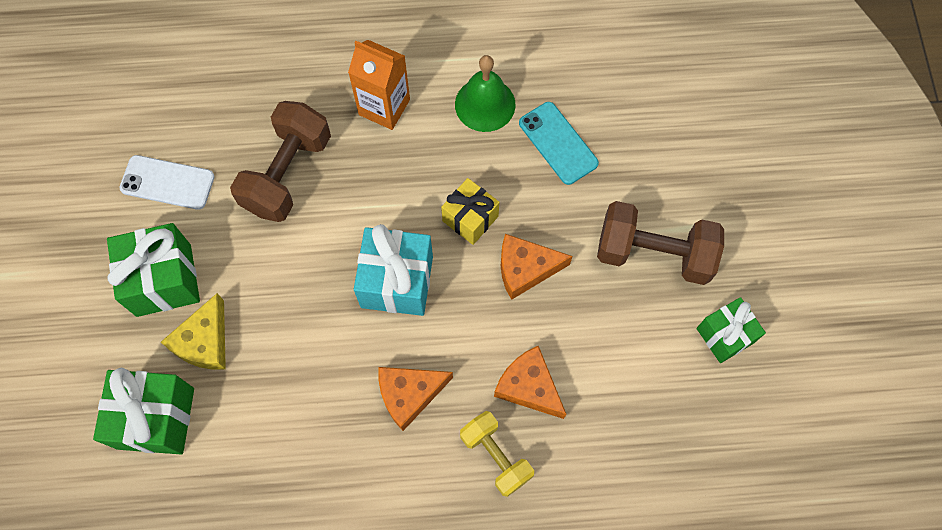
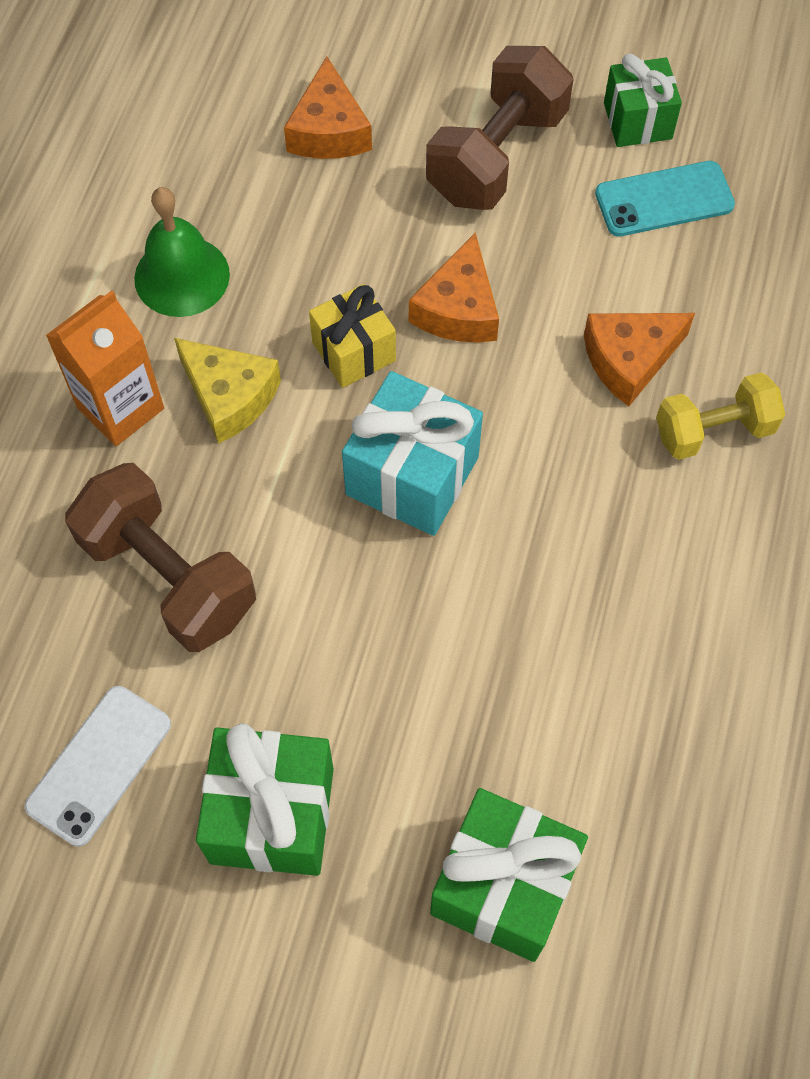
camera: 70 degrees left, 5 degrees down
yellow cheese [161,293,226,370] -> yellow cheese moved to [174,338,281,444]
orange cheese [378,367,453,431] -> orange cheese moved to [284,56,372,159]
turquoise phone [519,102,599,185] -> turquoise phone moved to [595,161,735,237]

